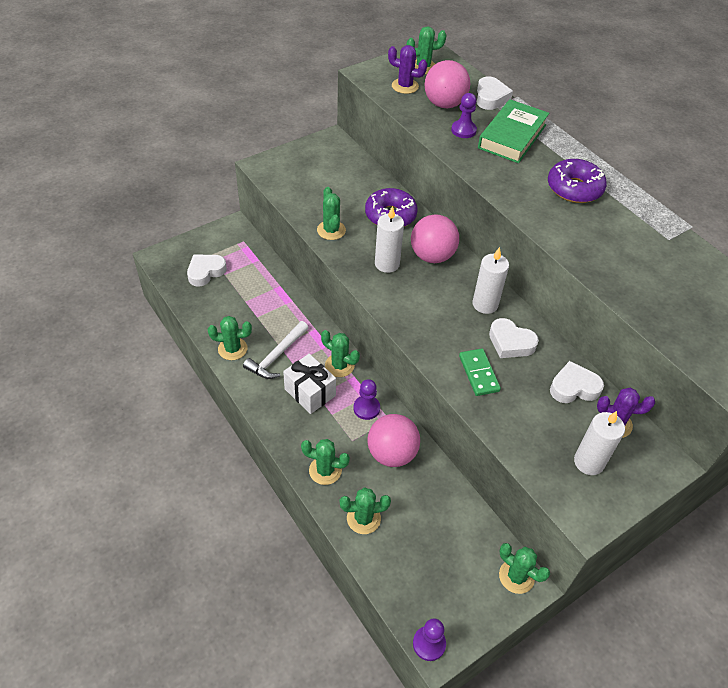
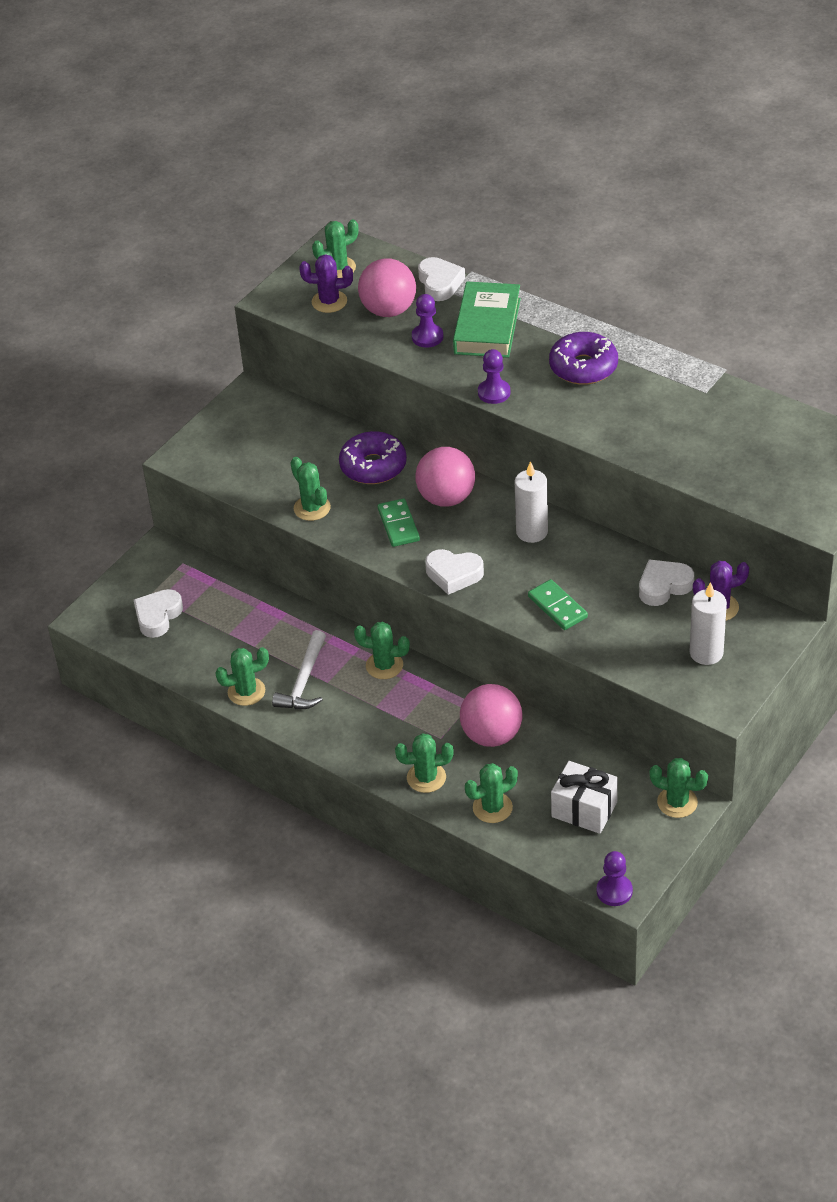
camera: 15 degrees left, 5 degrees down
white gift [283,354,336,414] -> white gift moved to [551,761,618,834]
purple pawn [353,379,380,420] -> purple pawn moved to [478,349,510,404]
white candle [375,206,404,273] -> green domino [378,498,420,547]
white heart [489,318,539,358] -> white heart moved to [425,549,484,595]

